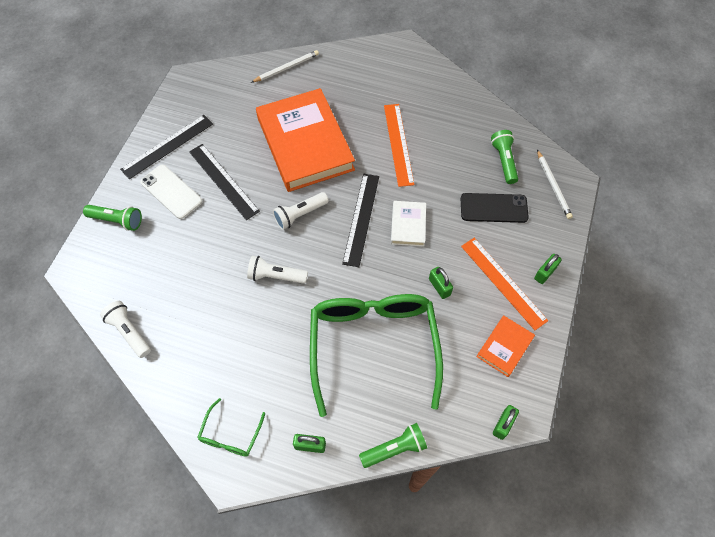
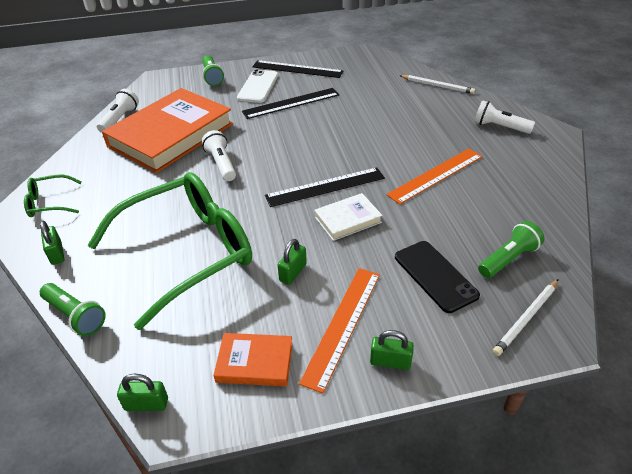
camera: 60 degrees right, 20 degrees down
black ruler [189,144,260,220] -> black ruler turned 45 degrees clockwise [242,88,339,119]
orange book [256,88,355,192] -> orange book moved to [102,88,233,173]
white flashlight [273,192,329,230] -> white flashlight moved to [474,100,535,134]

